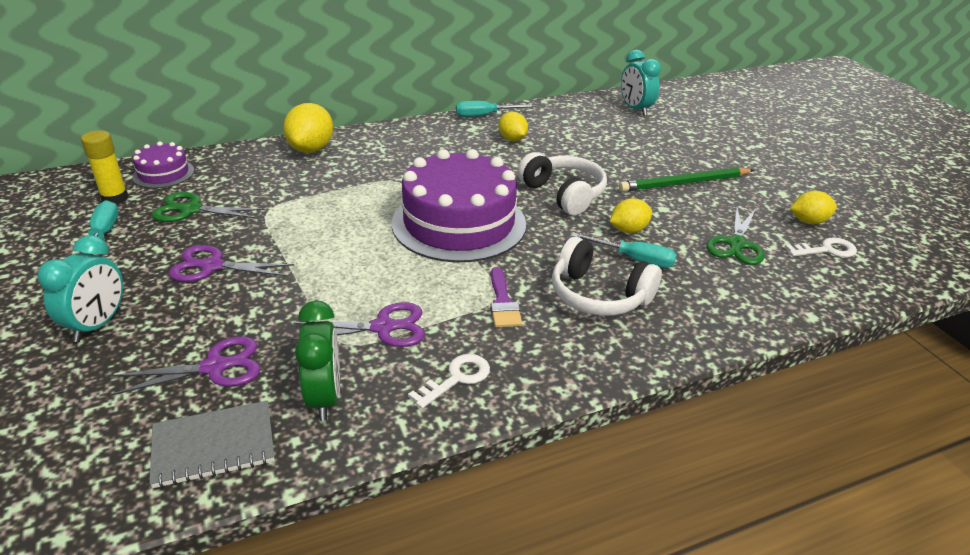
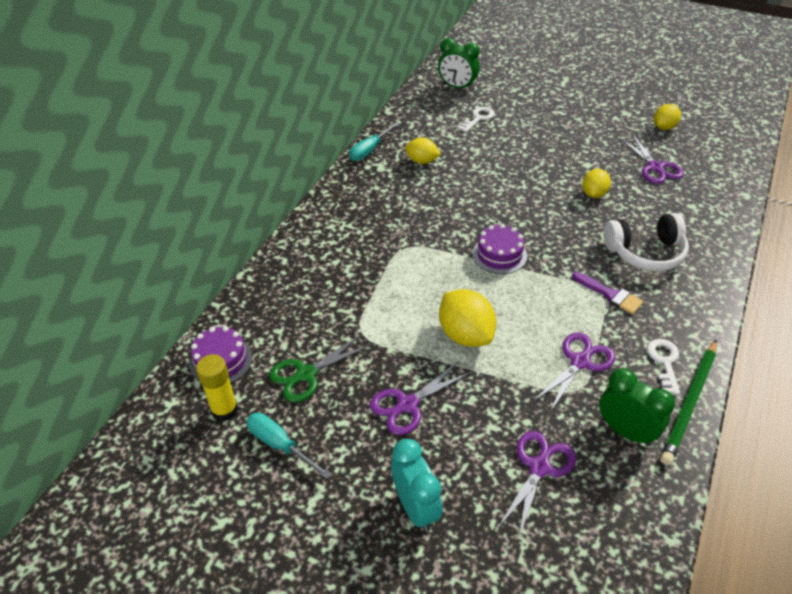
camera: 40 degrees left, 10 degrees up
grey notebook [149,401,275,488] -> none
yellow lemon [283,103,333,153] -> yellow lemon moved to [439,289,496,347]
purple cake [392,149,526,263] -> purple cake [472,224,527,274], size x0.47
white headphones [518,152,607,215] -> none
turquoise screwdriver [572,233,677,268] -> none
green pencil [619,167,754,192] -> green pencil moved to [660,340,717,465]
turquoise clock [621,50,661,116] -> green clock [438,38,480,91]
green scissors [706,206,765,265] -> purple scissors [620,134,684,184]
white key [785,237,857,257] -> white key moved to [457,107,495,132]

